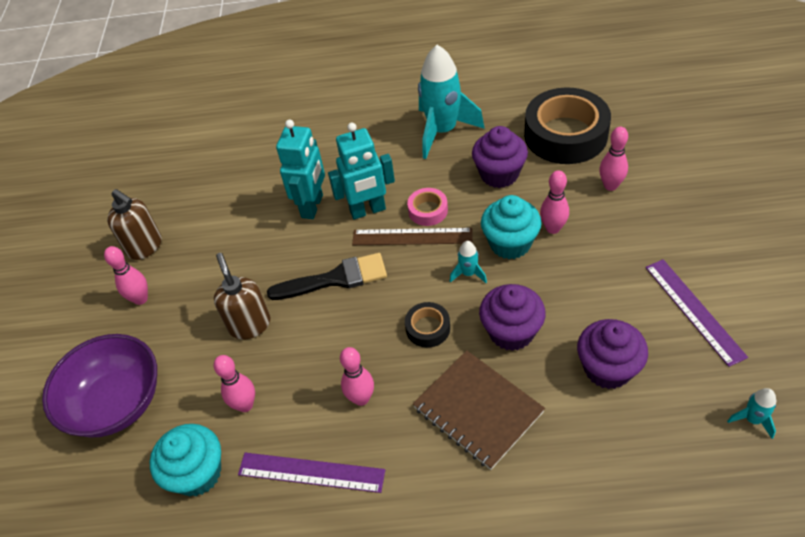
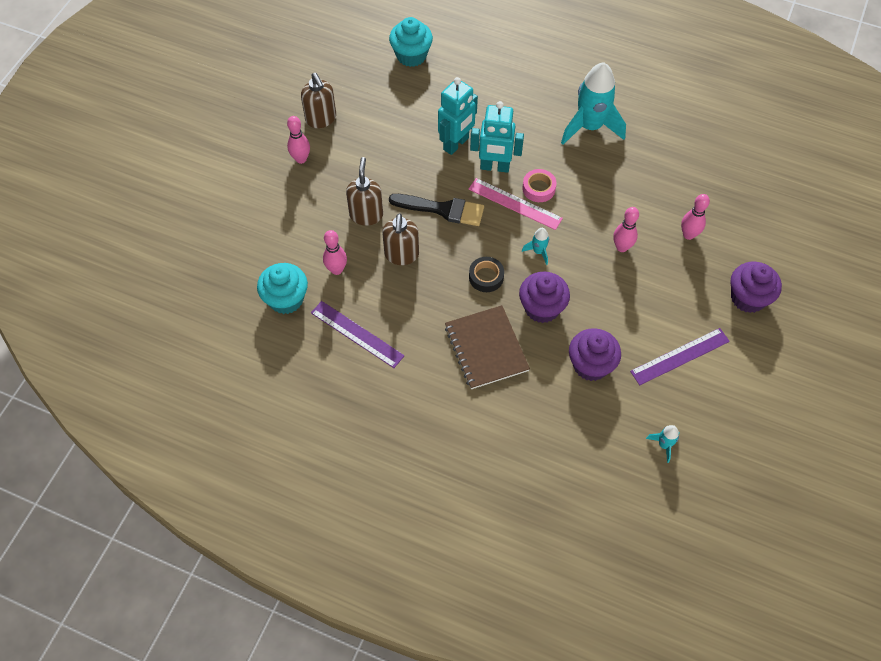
camera: 20 degrees right, 10 degrees up
purple bowl [42,334,157,438] -> none
pink bowling pin [340,347,374,406] -> none
brown ruler [352,228,472,245] -> pink ruler [468,178,563,230]
purple cupcake [472,126,528,188] -> purple cupcake moved to [730,262,782,313]
turquoise cupcake [481,195,541,259] -> turquoise cupcake moved to [389,17,433,67]
black tape [524,87,611,164] -> none
purple ruler [645,259,748,367] -> purple ruler turned 60 degrees clockwise [630,328,730,386]
none -> brown soap dispenser [382,213,419,265]

